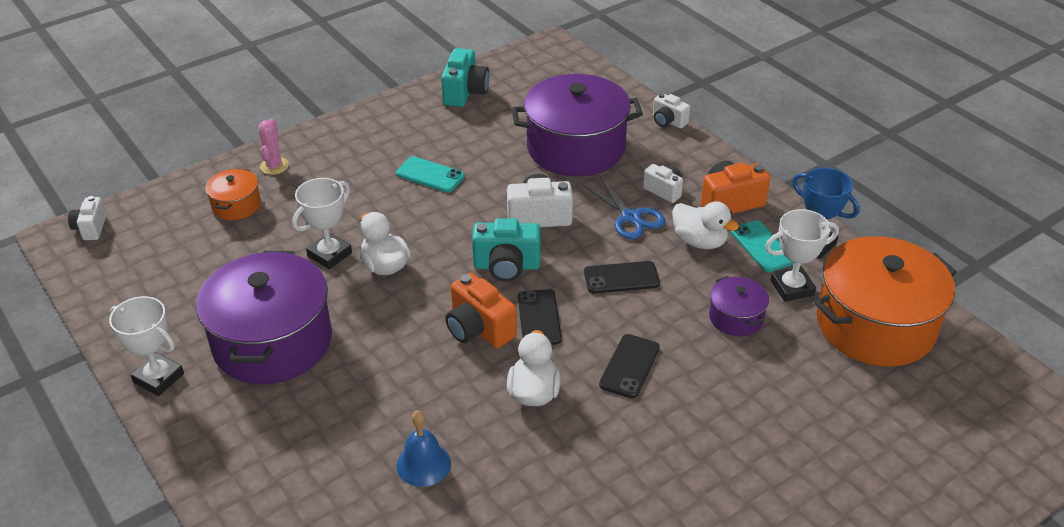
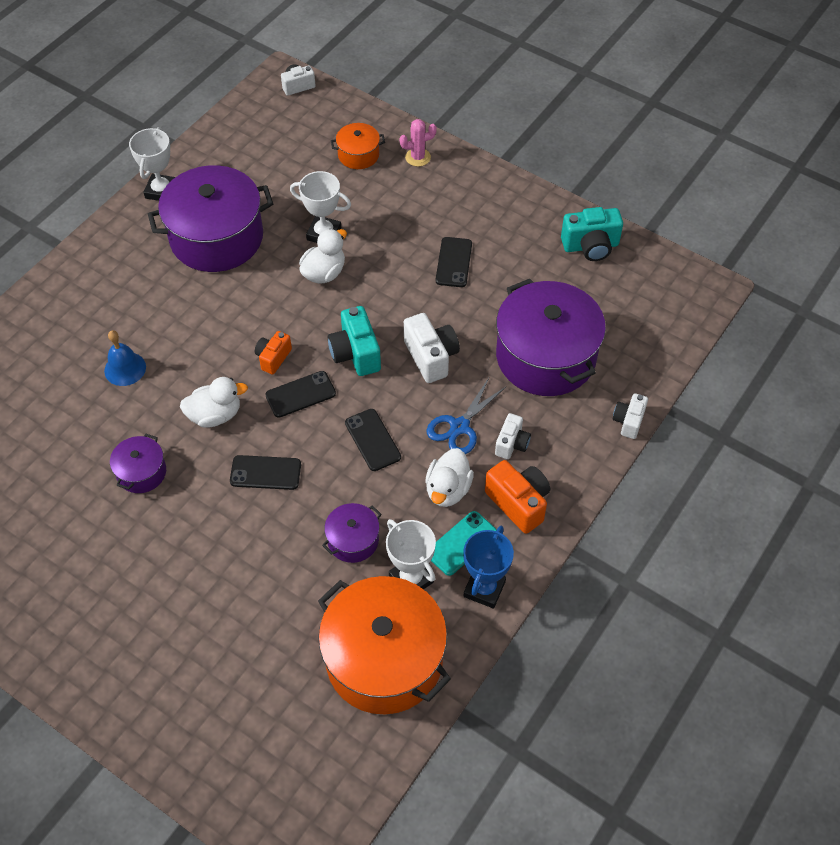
camera: 70 degrees right, 15 degrees up
turquoise phone [396,156,465,193] -> black phone [436,237,472,287]
orange camera [445,273,517,348] -> orange camera [255,331,292,375], size x0.63
none -> purple pot [110,434,166,493]

